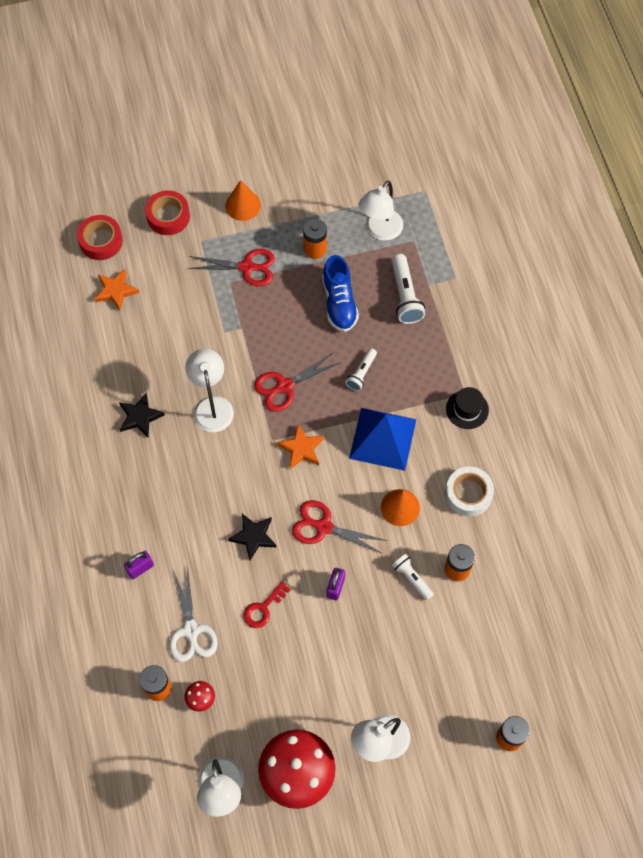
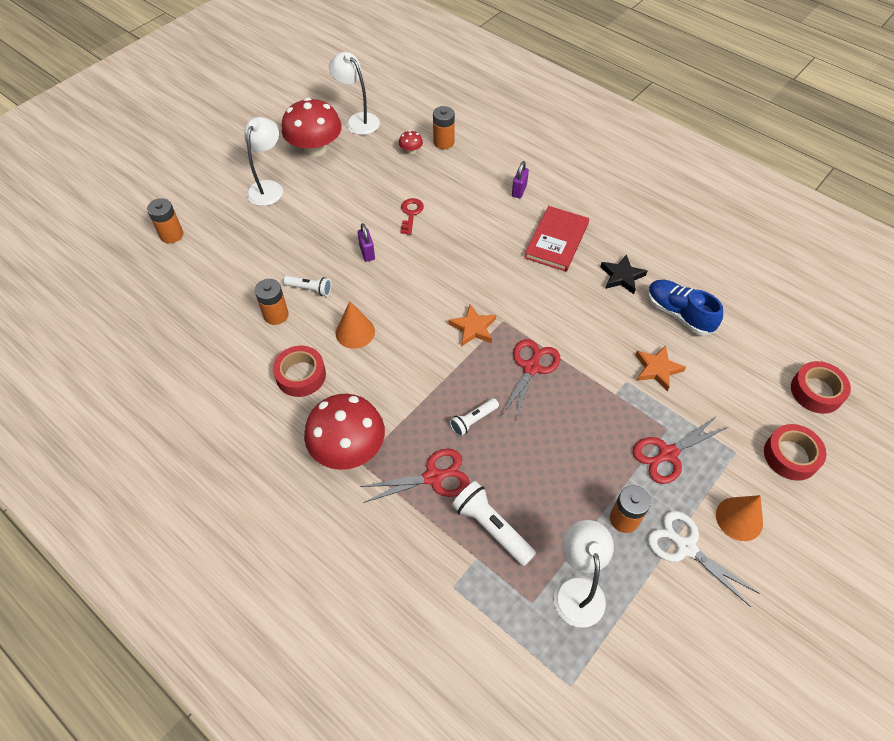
camera: 145 degrees right, 10 degrees down
orange star [94,269,139,311] -> orange star moved to [635,345,686,391]
white scissors [169,567,218,662] -> white scissors moved to [648,511,760,607]
white lamp [185,349,234,432] -> none
black star [228,514,277,560] -> none
red scissors [292,500,388,554] -> red scissors moved to [360,449,470,503]
blue shoe [322,255,359,332] -> blue shoe moved to [648,280,723,336]
white flashlight [345,348,377,391] -> white flashlight turned 120 degrees counterclockwise [450,398,499,437]
blue pyramid [349,408,416,471] -> none
white tape [445,467,494,517] -> red tape [273,346,326,397]
black hat [446,387,489,429] -> red mushroom [304,394,385,470]
none -> red book [524,206,589,272]

